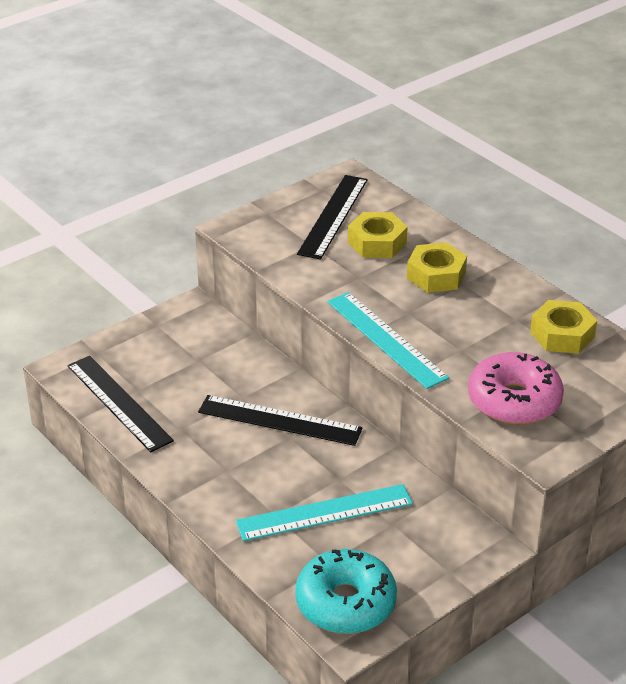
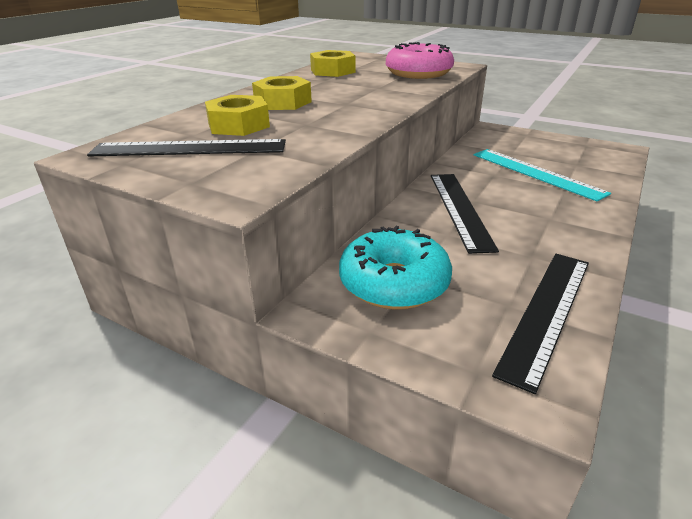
camera: 110 degrees left, 5 degrees down
turquoise donut [295,549,397,634] -> turquoise donut moved to [339,226,452,310]
turquoise ruler [327,292,449,389] -> none

